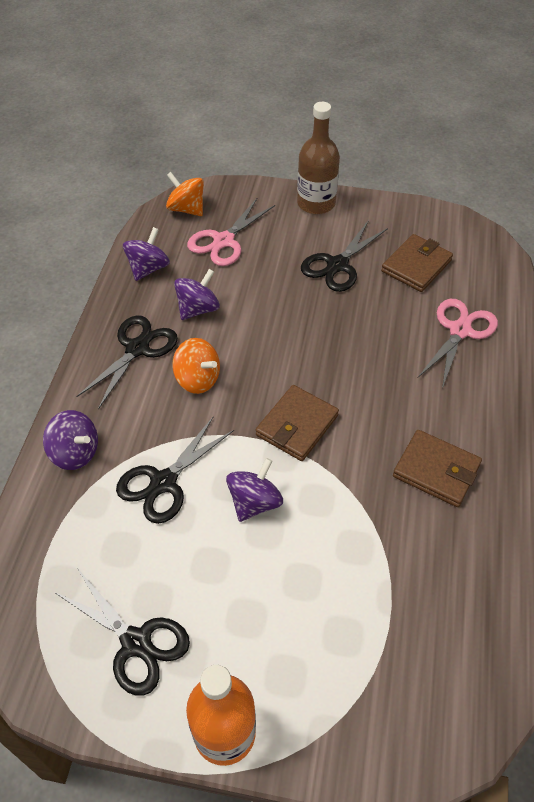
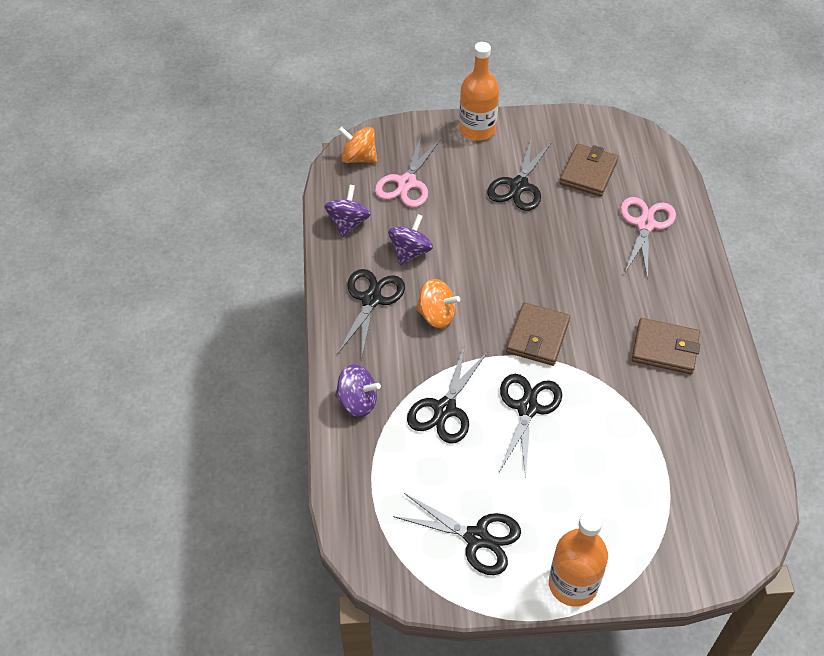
camera: 15 degrees left, 0 degrees up
purple spinning top [226,458,283,522] -> black scissors [500,374,562,479]
brown bottle [297,102,340,214] -> orange bottle [459,42,499,141]

